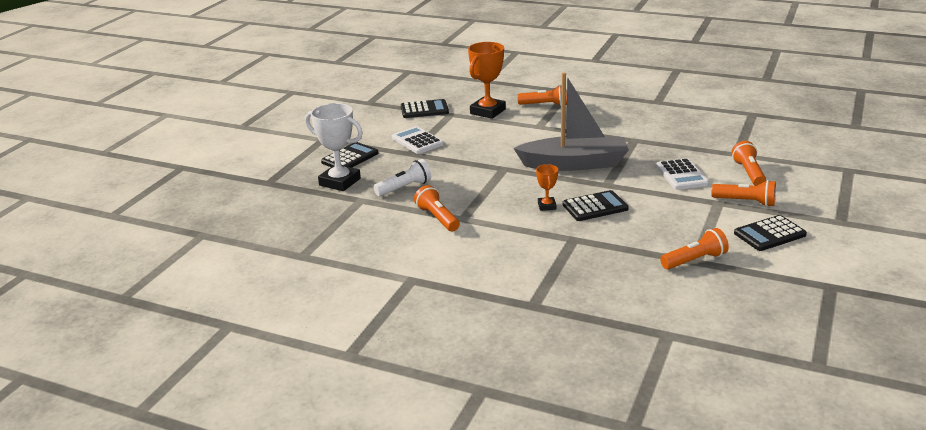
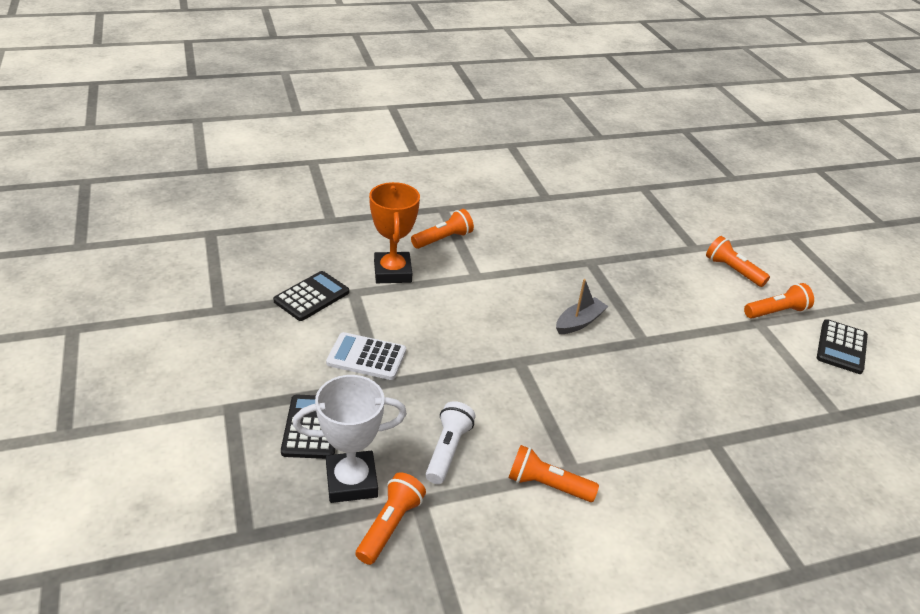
camera: 45 degrees left, 10 degrees up
grey boat [513,73,629,171] -> grey boat [556,279,608,334], size x0.48
orange trophy [536,164,558,211] -> none
black calculator [563,190,629,221] -> none
white calculator [656,158,709,190] -> none
orange flashlight [660,228,729,270] -> orange flashlight moved to [356,472,426,565]

